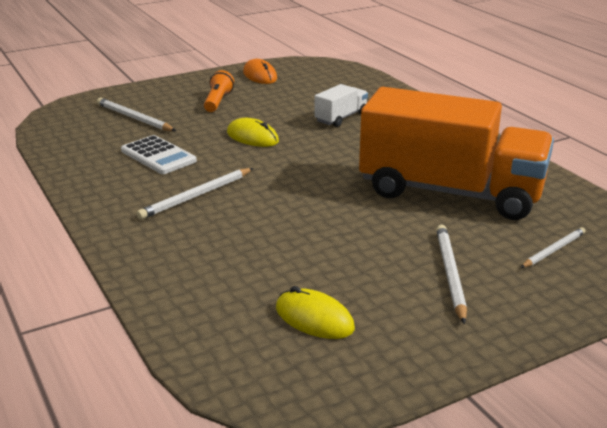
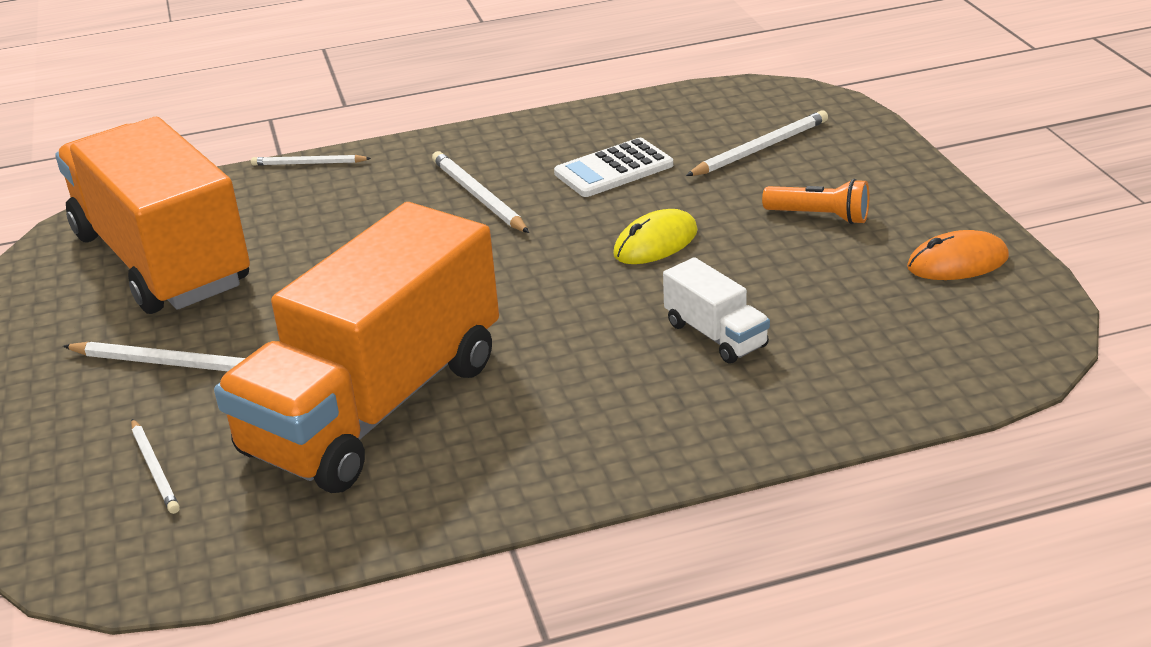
camera: 105 degrees right, 5 degrees up
yellow mouse [276,286,355,339] -> orange truck [55,117,250,314]
none -> white pencil [251,155,371,166]

